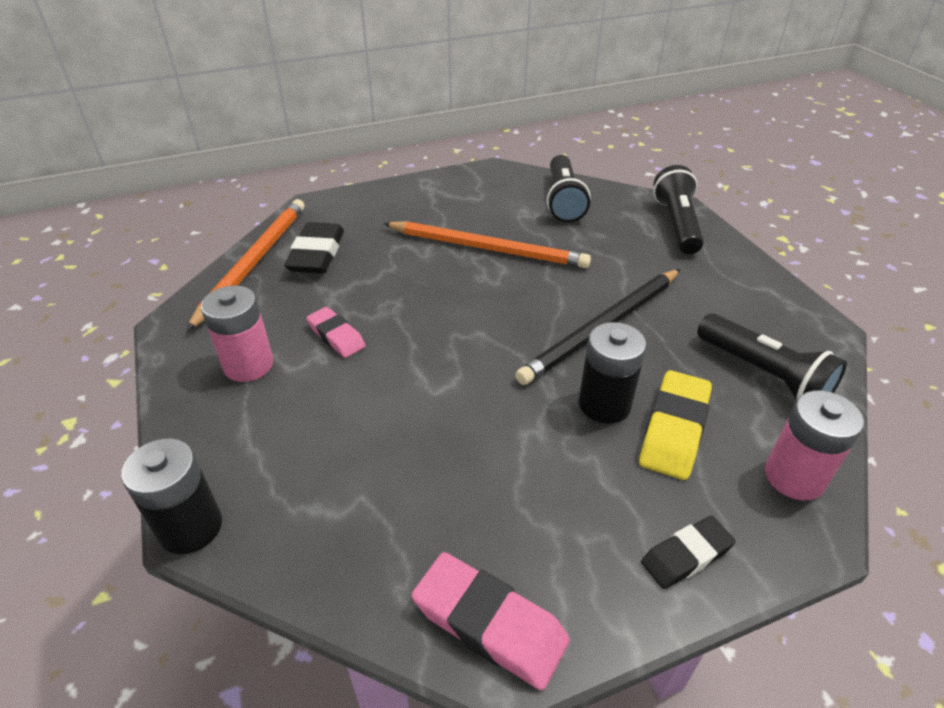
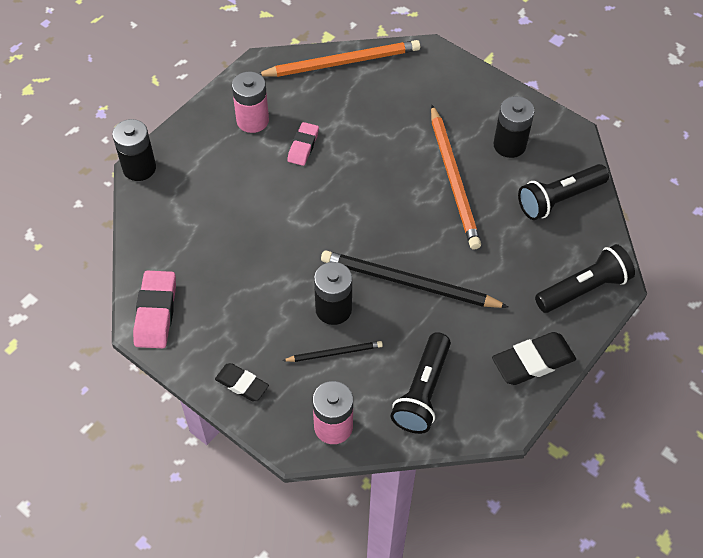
camera: 60 degrees right, 15 degrees up
black eraser [284,222,344,273] -> black eraser moved to [492,332,576,385]
yellow eraser [639,370,712,480] -> black pencil [282,341,383,362]
none -> black battery [494,96,535,158]

